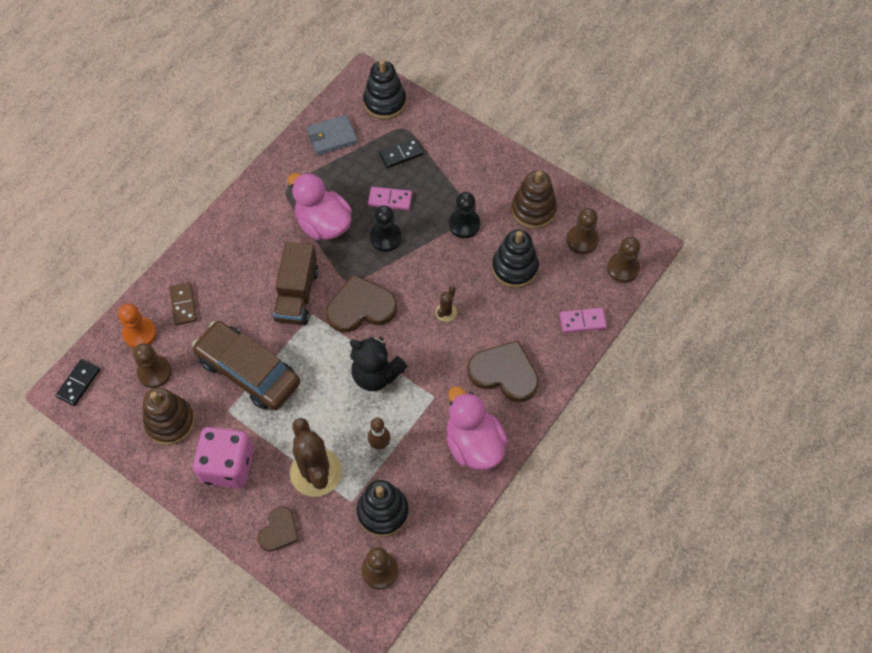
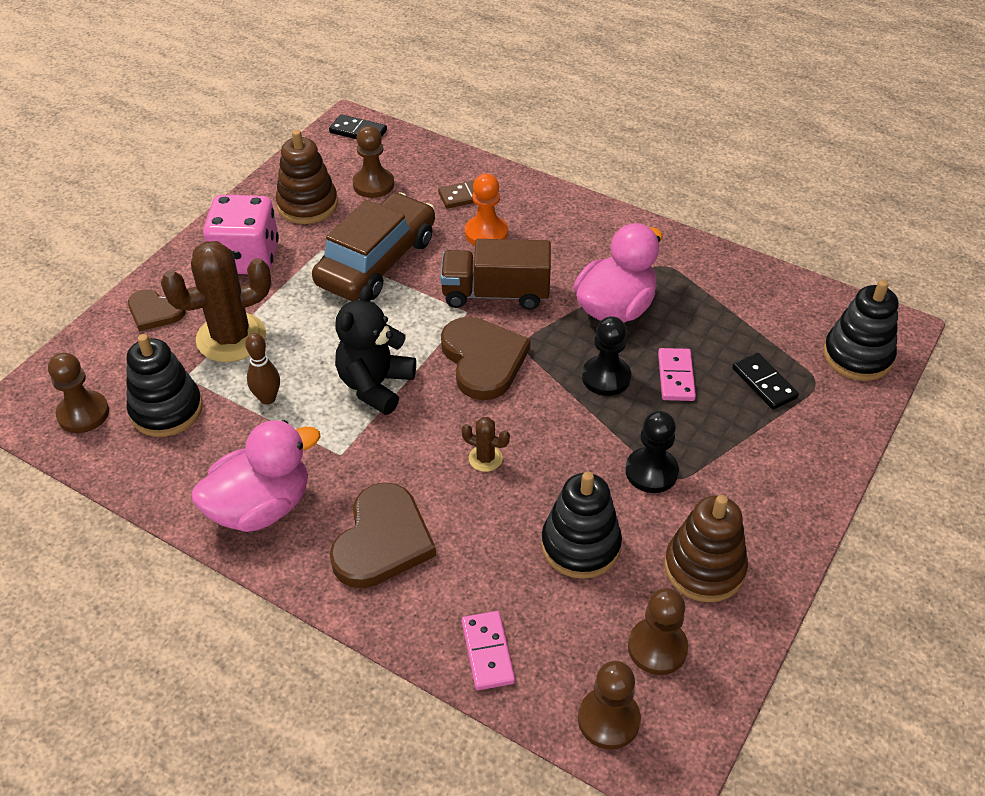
camera: 85 degrees right, 15 degrees down
orange pawn [118,303,157,348] -> orange pawn moved to [465,173,508,245]
grey wallet [306,115,358,156] -> none

